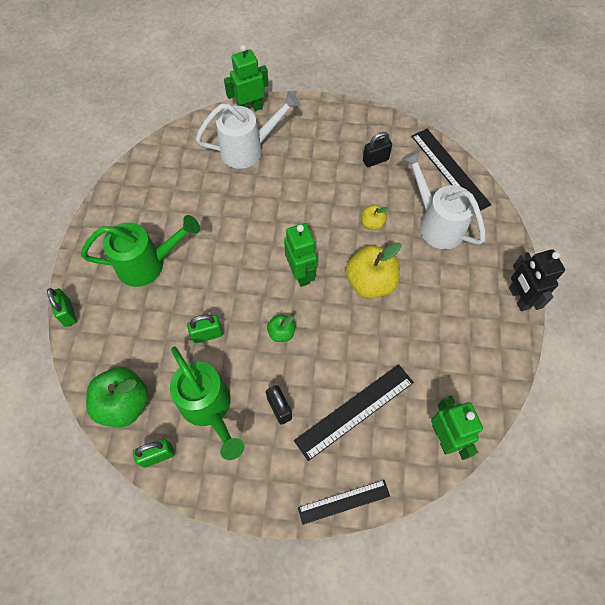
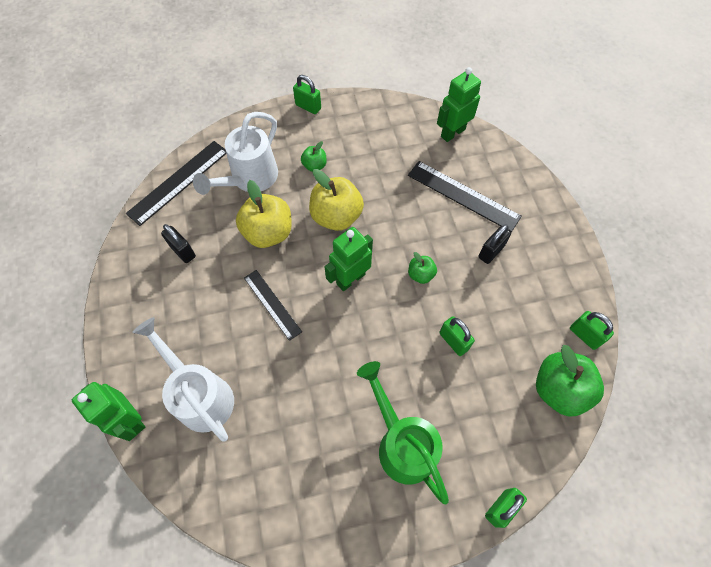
camera: 110 degrees left, 0 degrees up
green watering can [170,346,244,460] -> none
black ruler [298,480,390,525] -> black ruler moved to [244,270,302,341]
yellow apple [361,205,389,230] -> yellow apple [236,180,292,248], size x1.96
black robot [509,249,565,311] -> green padlock [293,75,321,114]
none -> green apple [301,141,327,172]

